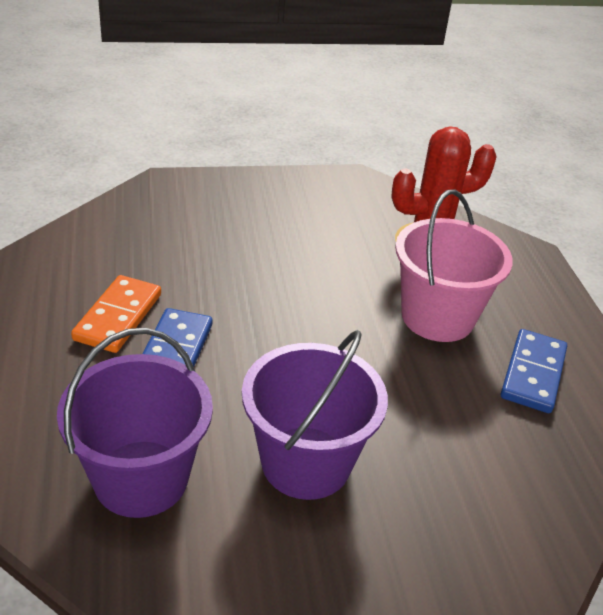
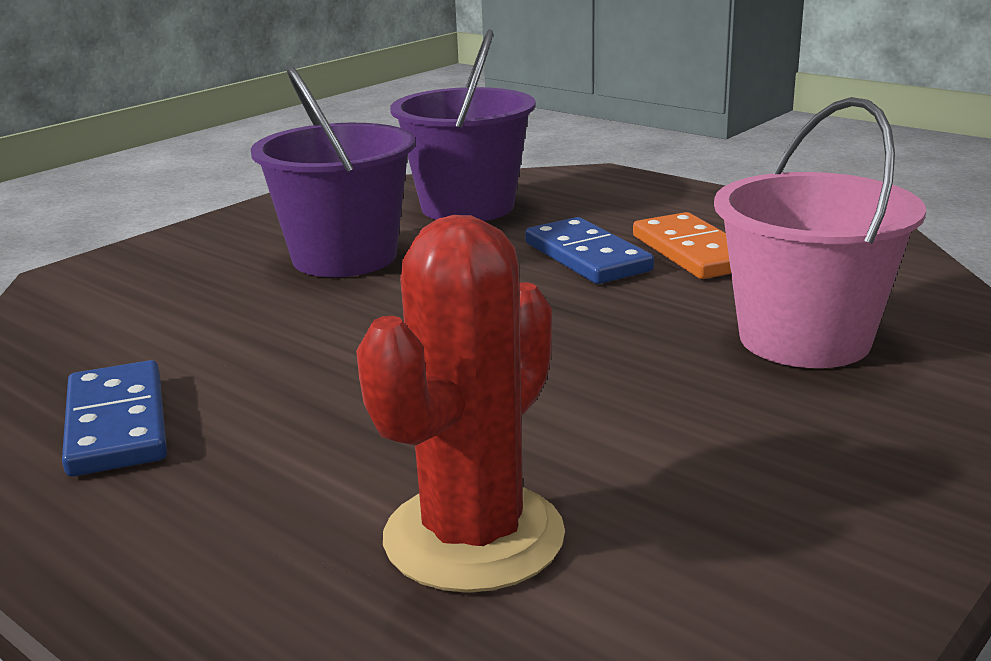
camera: 145 degrees right, 15 degrees down
pink bucket [395,189,513,342] -> pink bucket moved to [714,97,926,368]

